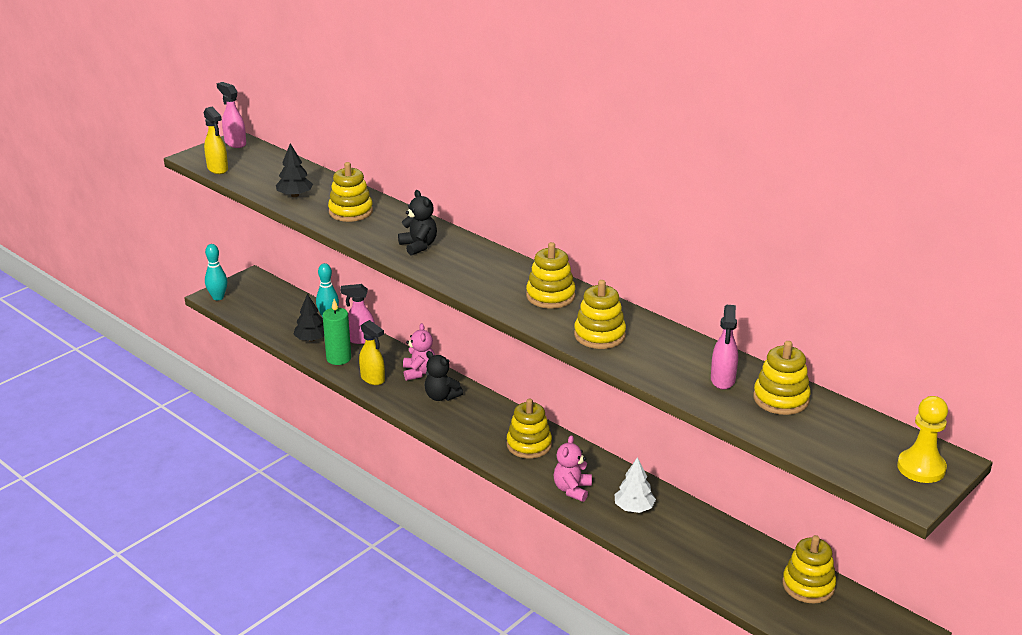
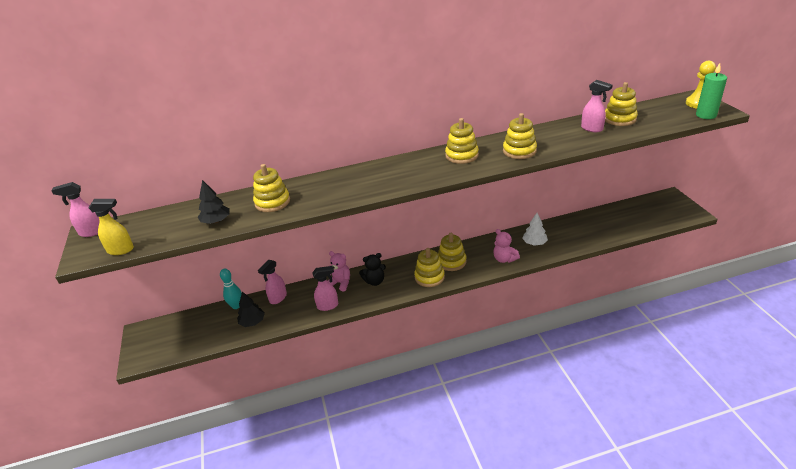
camera: 55 degrees left, 5 degrees up
turquoise bowling pin [205,244,227,300] -> none
green candle [323,299,351,365] -> green candle moved to [696,63,727,119]
yellow spray bottle [359,320,385,385] -> pink spray bottle [312,266,338,311]
black teddy bear [398,190,437,256] -> none
yellow stacking toy [782,535,836,603] -> yellow stacking toy moved to [414,248,445,287]

